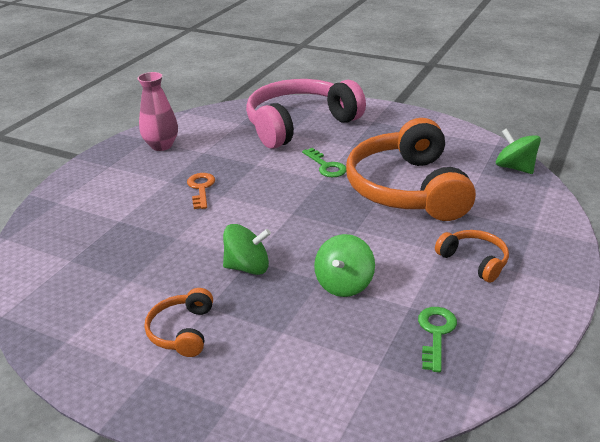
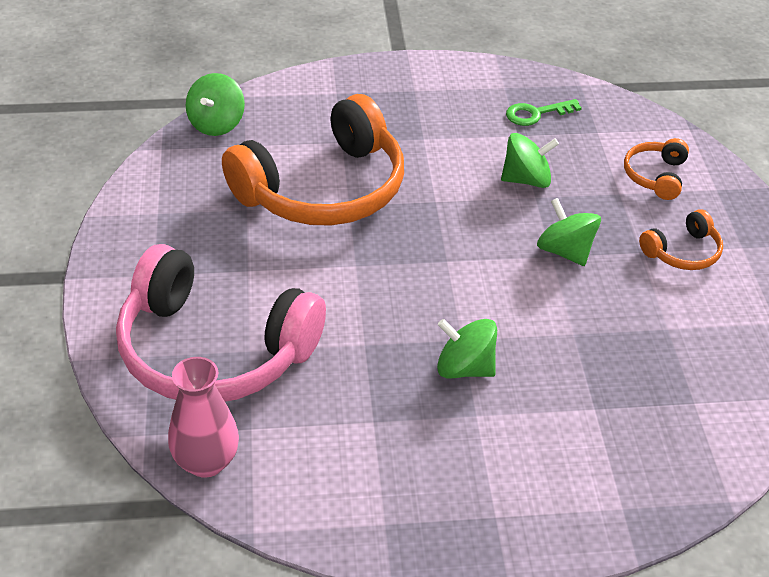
camera: 125 degrees left, 10 degrees up
pink vase [137,72,178,151] -> pink vase moved to [168,357,239,478]
orange key [187,173,215,209] -> green spinning top [437,319,497,379]
green key [302,148,346,177] -> none
orange headphones [435,230,509,283] -> orange headphones moved to [624,138,689,200]

